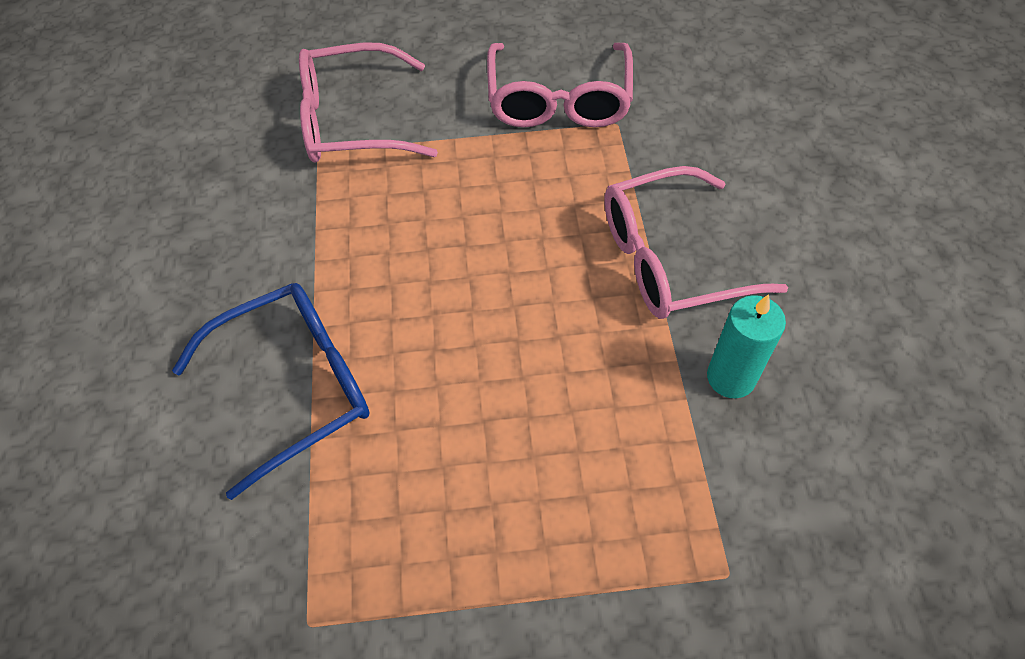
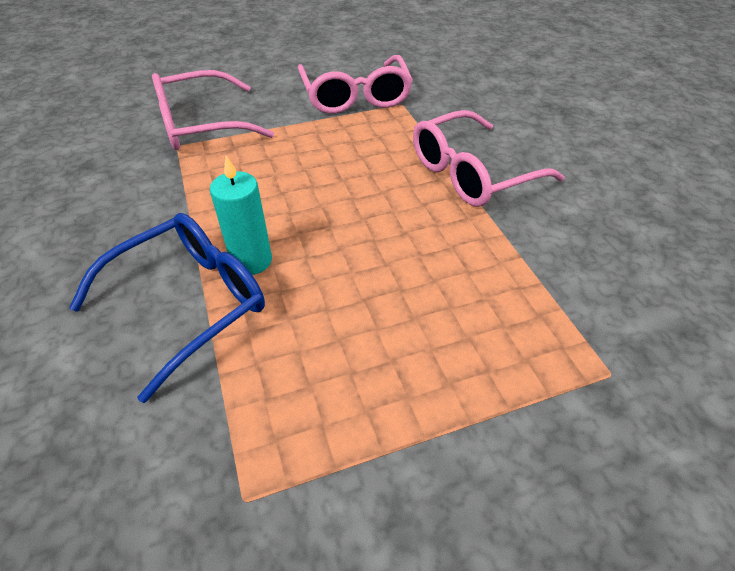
camera: 15 degrees left, 10 degrees down
turquoise candle [707,294,786,398] -> turquoise candle moved to [210,155,272,275]

